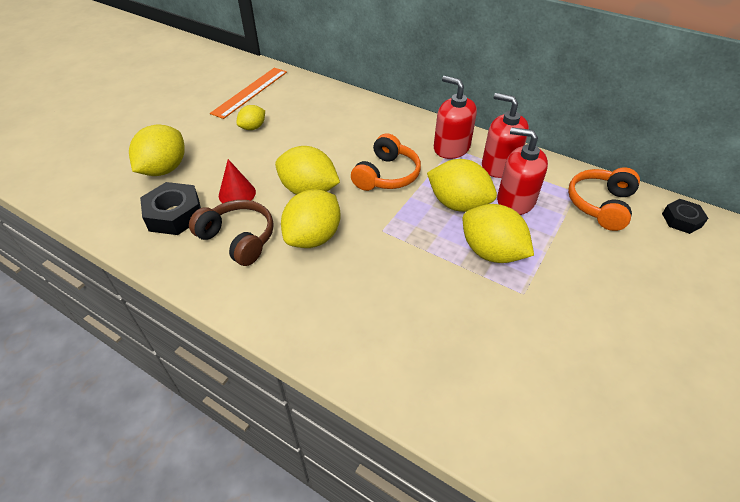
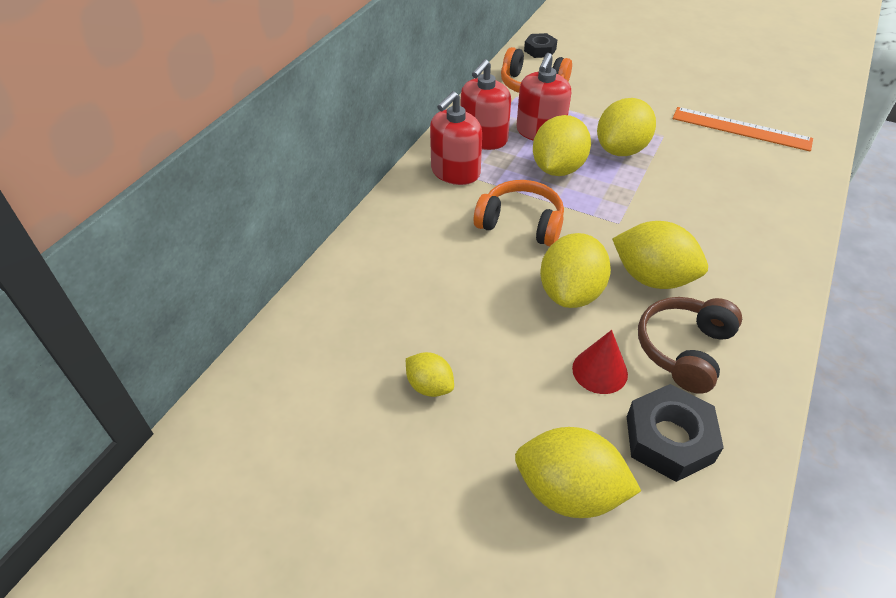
camera: 95 degrees left, 0 degrees up
orange ruler [210,68,287,119] -> orange ruler moved to [673,107,813,152]

